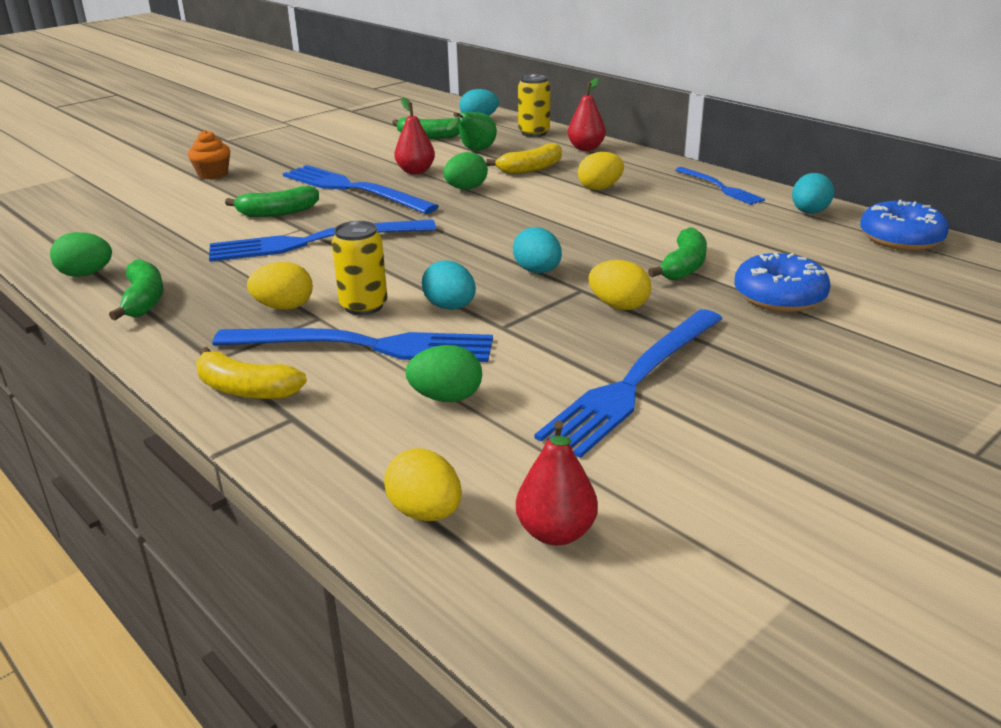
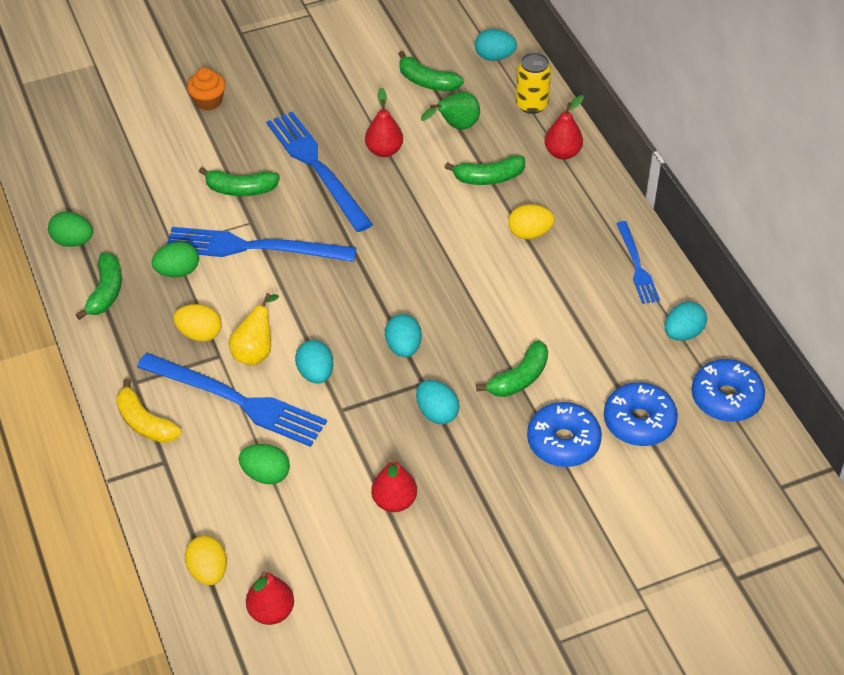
camera: 20 degrees right, 20 degrees up
yellow can [332,221,387,315] -> yellow pear [229,293,279,366]
green egg [443,152,488,190] -> green egg moved to [152,242,199,277]
yellow banana [486,143,562,174] -> green banana [445,155,525,185]
blue fork [535,309,723,458] -> red pear [371,458,417,512]
yellow egg [589,260,651,310] -> turquoise egg [416,380,460,424]
none -> blue donut [604,382,678,446]

